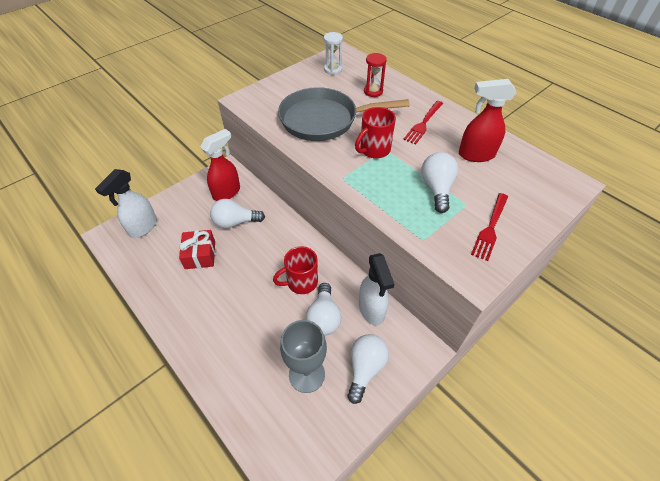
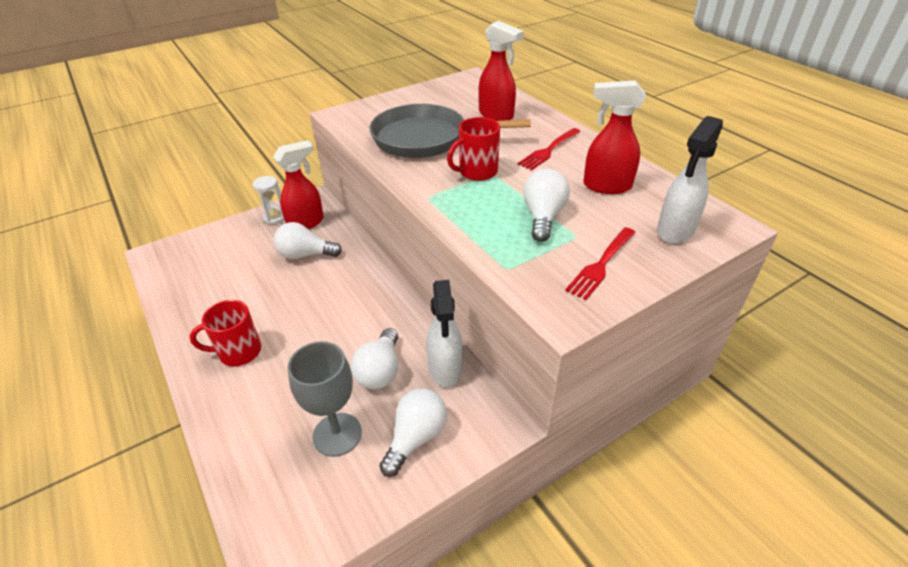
camera: 10 degrees right, 10 degrees down
white spray bottle [95,169,157,238] -> white spray bottle moved to [657,116,723,244]
red gift [179,230,215,269] -> none
red mug [273,246,318,294] -> red mug moved to [189,300,261,366]
white hourglass [324,32,343,75] -> white hourglass moved to [253,176,284,225]
red hourglass [364,53,387,97] -> red spray bottle [479,21,524,121]

